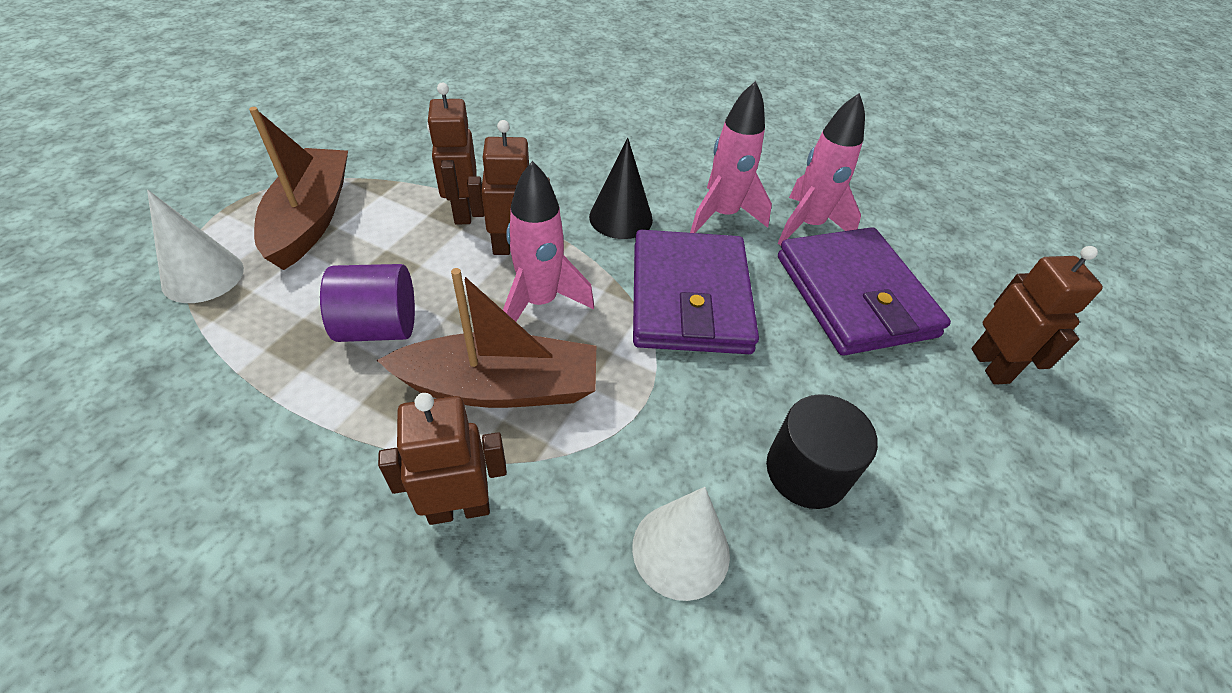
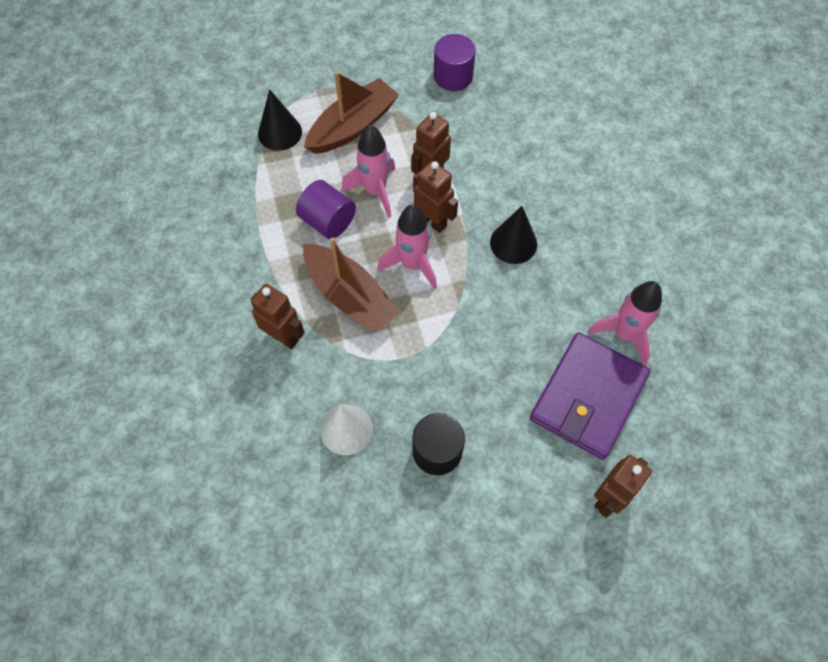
camera: 50 degrees right, 15 degrees up
white cone [147,190,244,303] -> black cone [258,89,302,151]
purple wallet [633,230,759,354] -> none
pink rocket [690,81,772,233] -> pink rocket moved to [342,125,395,218]
none -> purple cylinder [434,34,476,91]

